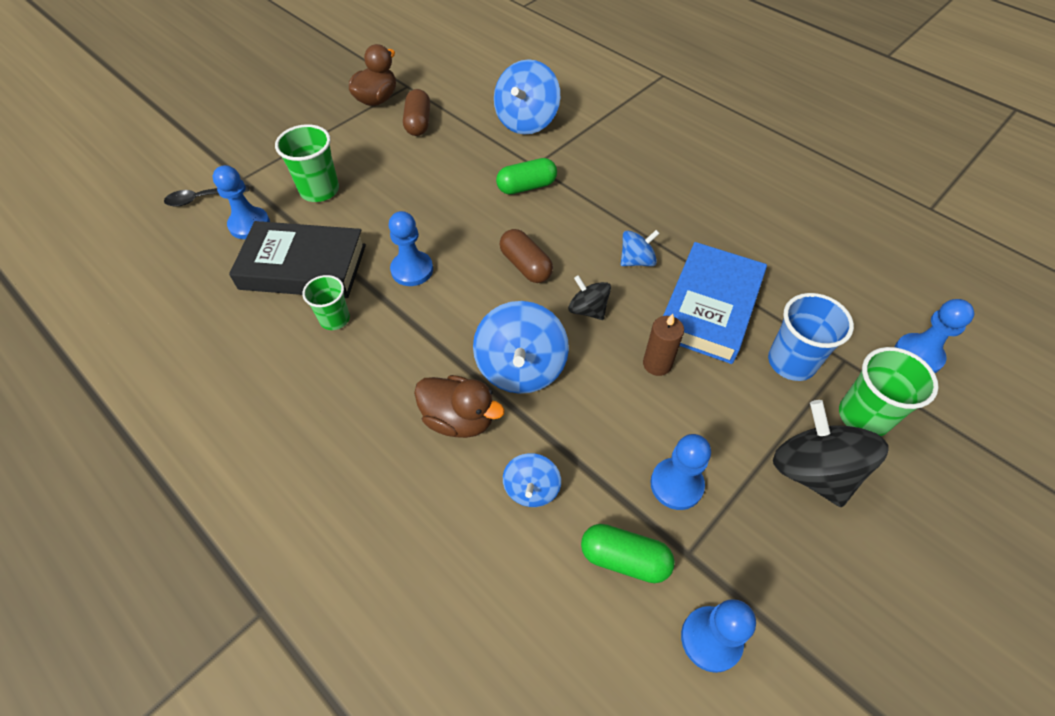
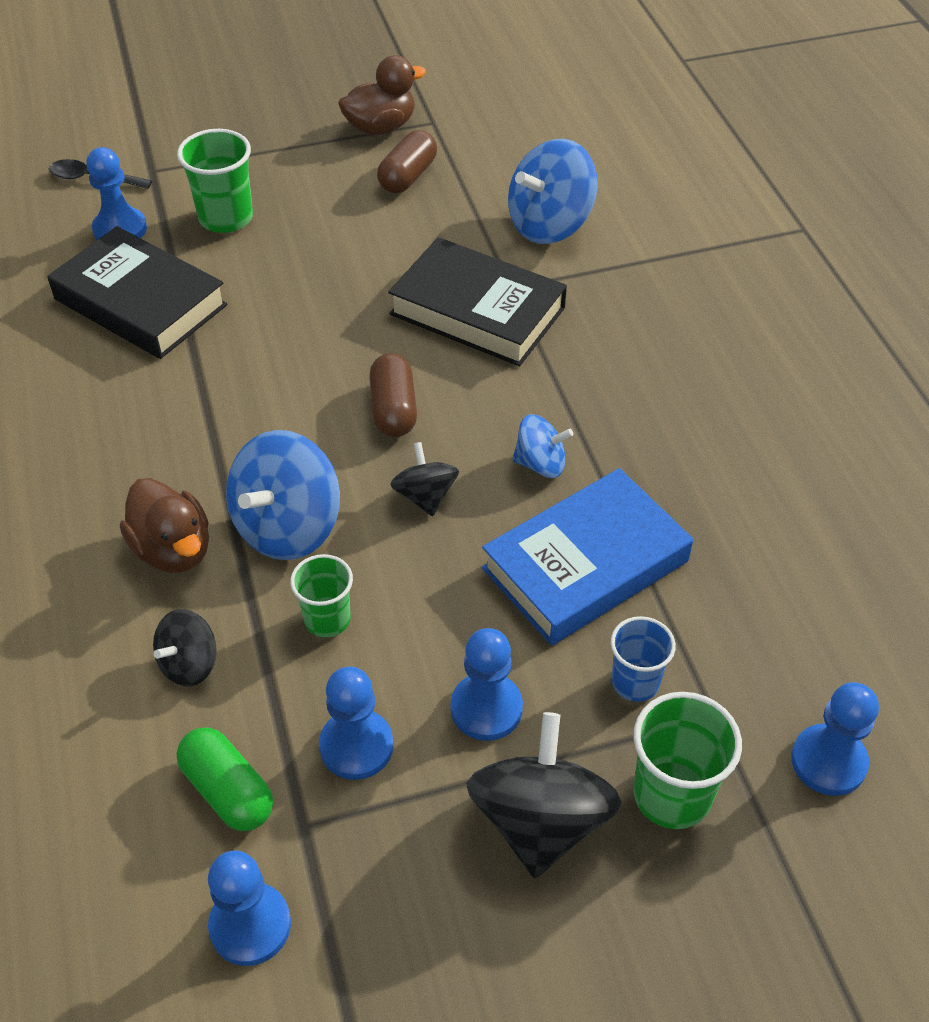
camera: 30 degrees right, 5 degrees down
green cup [302,275,350,330] -> green cup moved to [290,554,353,637]
blue pawn [388,211,433,286] -> blue pawn moved to [451,628,523,741]
green capsule [496,158,557,195] -> black book [388,237,567,366]
blue spinning top [503,453,561,507] -> black spinning top [153,609,217,687]
brown candle [643,314,684,376] -> none
blue cup [768,293,854,381] -> blue cup [611,616,676,702], size x0.66

